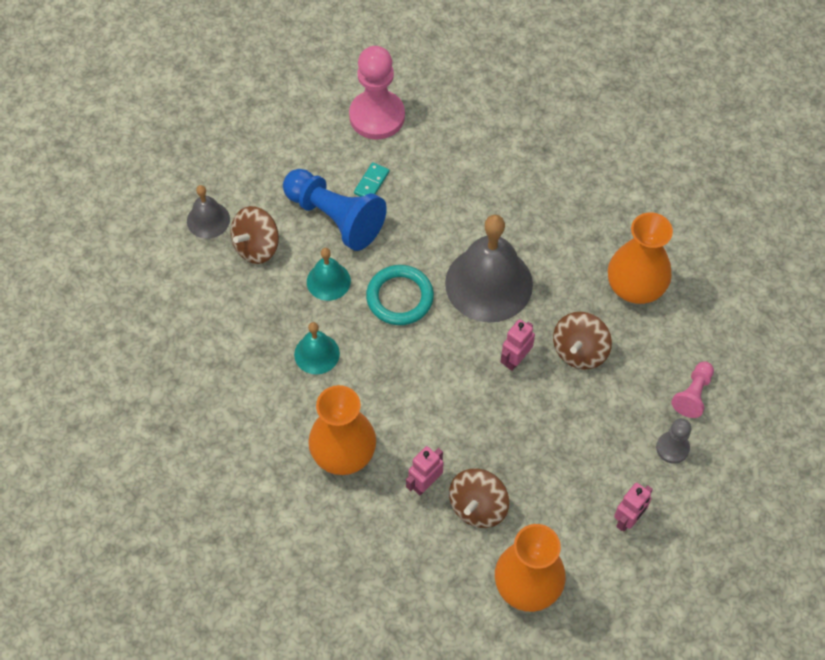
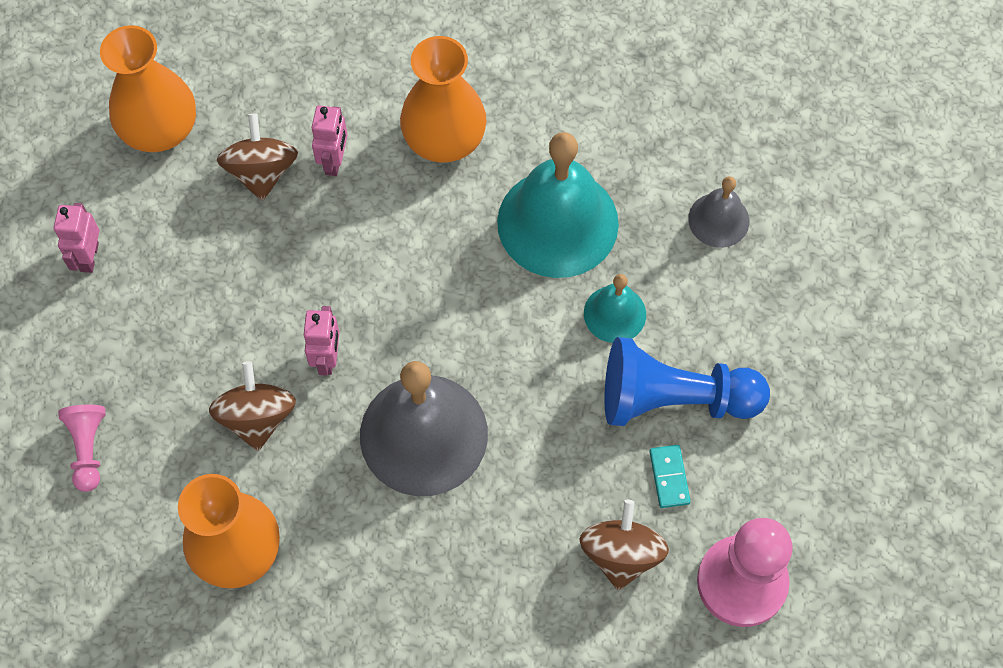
camera: 145 degrees right, 5 degrees up
grey bell [187,185,230,239] -> grey bell moved to [688,176,749,248]
brown spinning top [230,206,279,264] -> brown spinning top moved to [579,500,669,590]
turquoise bell [294,322,340,374] -> turquoise bell [497,132,619,278], size x1.98
turquoise ring [366,265,434,325] -> none
grey pawn [656,418,691,464] -> none

